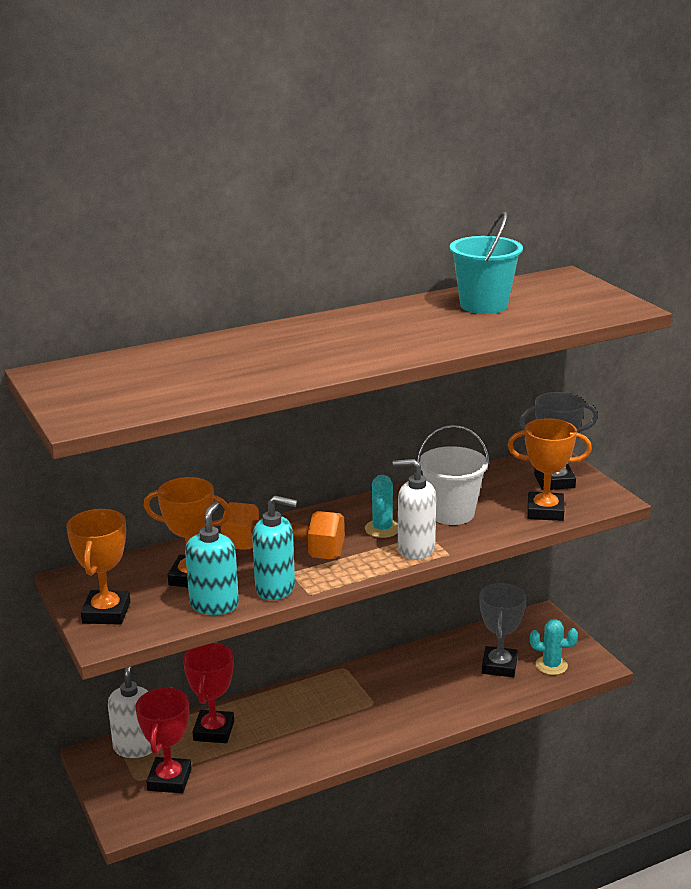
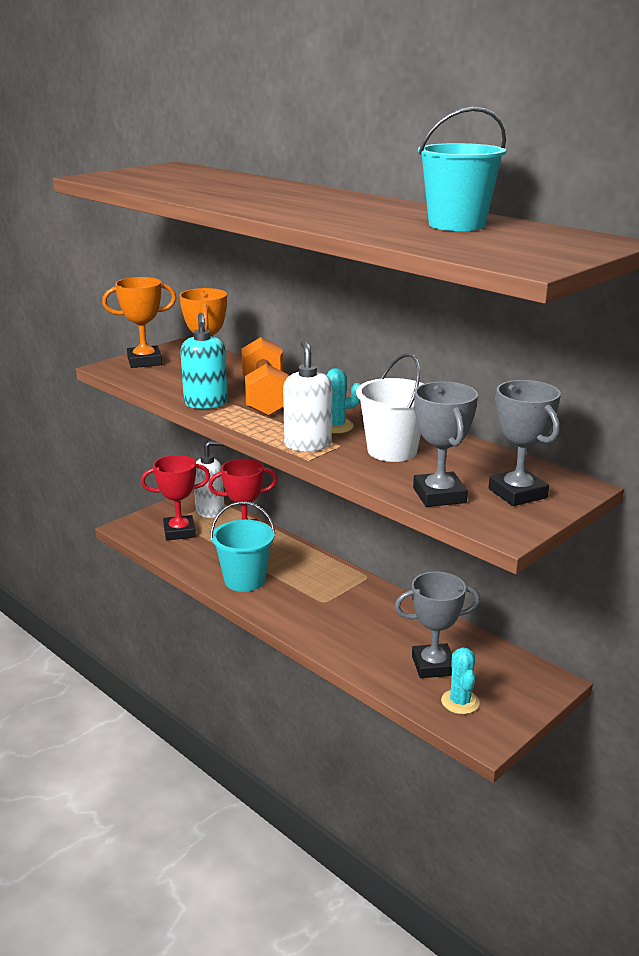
camera: 70 degrees right, 0 degrees up
turquoise soap dispenser [185,501,239,615] -> none
orange trophy [508,418,592,521] -> grey trophy [413,382,478,507]
none -> turquoise bucket [210,502,275,592]

